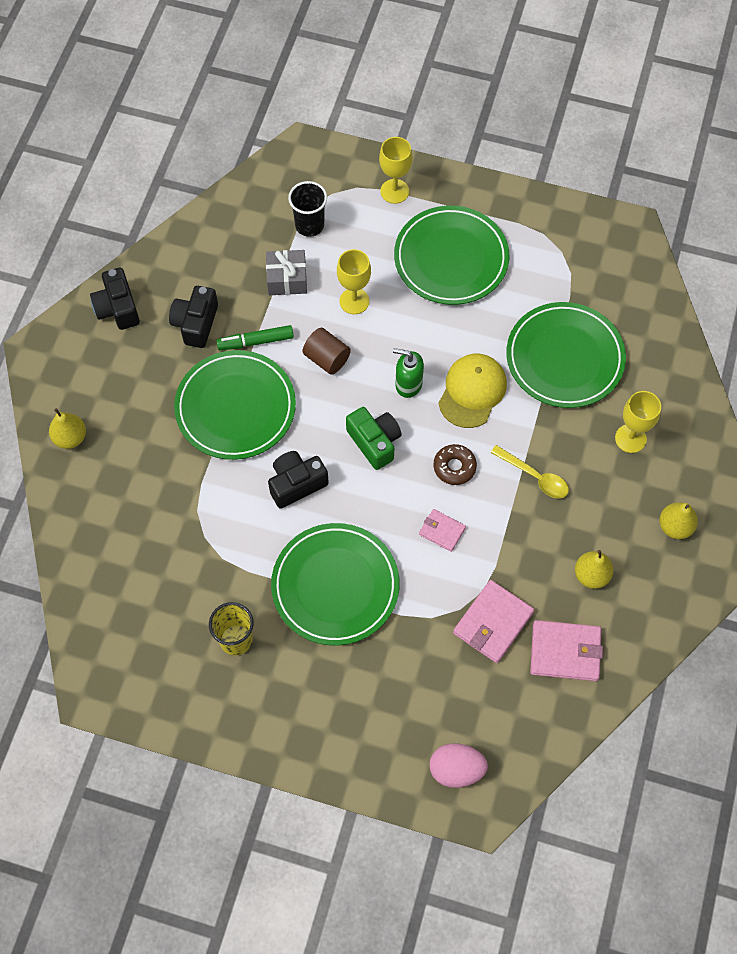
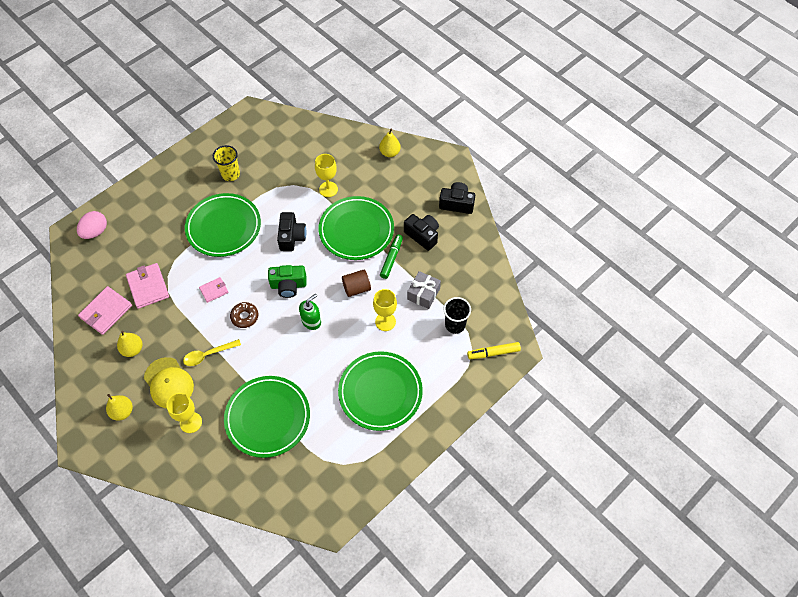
camera: 120 degrees right, 5 degrees down
yellow goblet [379,137,413,204] -> yellow goblet moved to [315,154,338,197]
yellow cap [438,353,507,428] -> yellow cap moved to [144,357,194,408]
none -> yellow marker [467,342,521,359]

